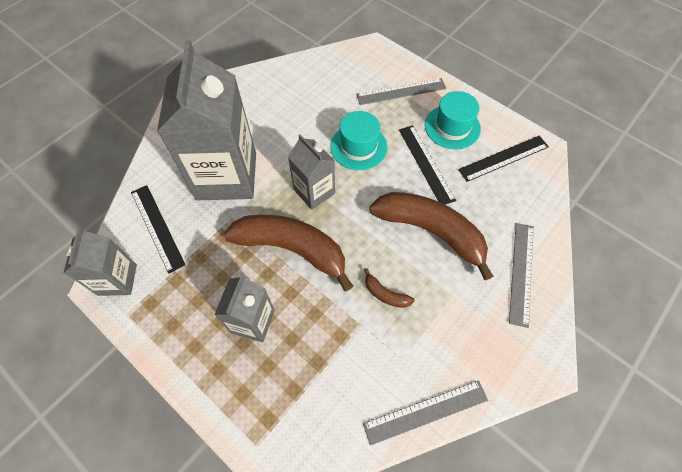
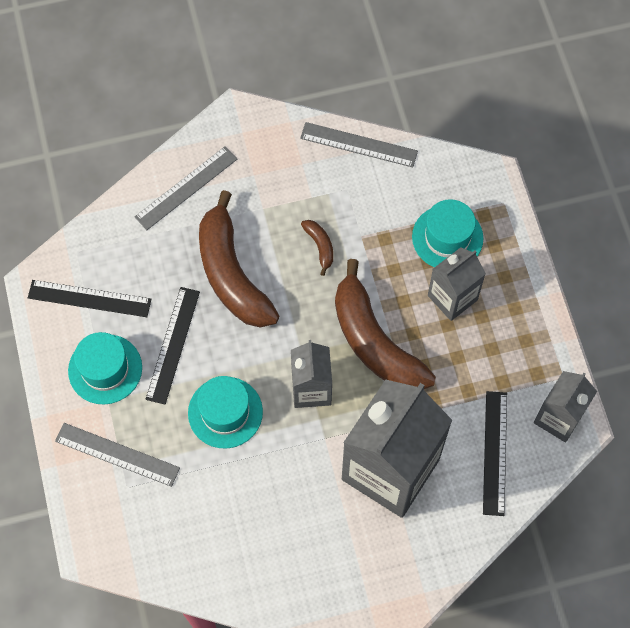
camera: 145 degrees left, 5 degrees up
none -> turquoise hat [412,199,483,267]

